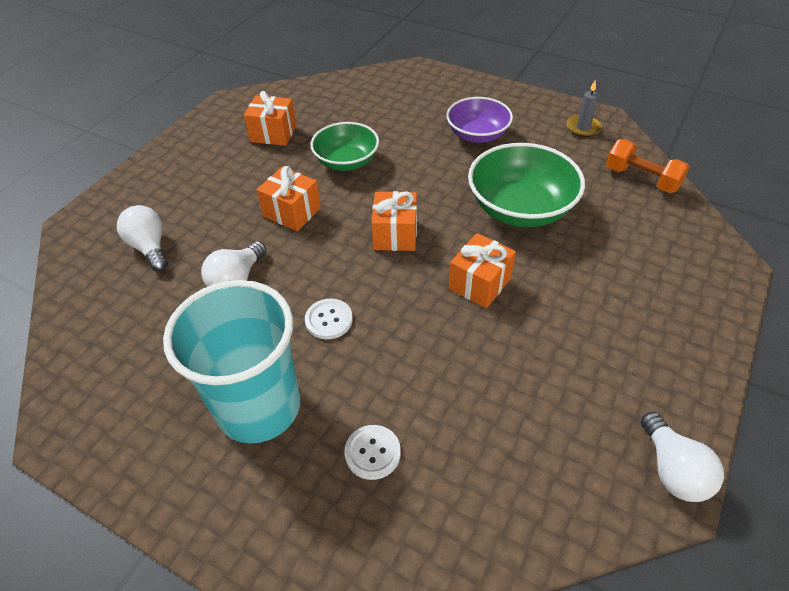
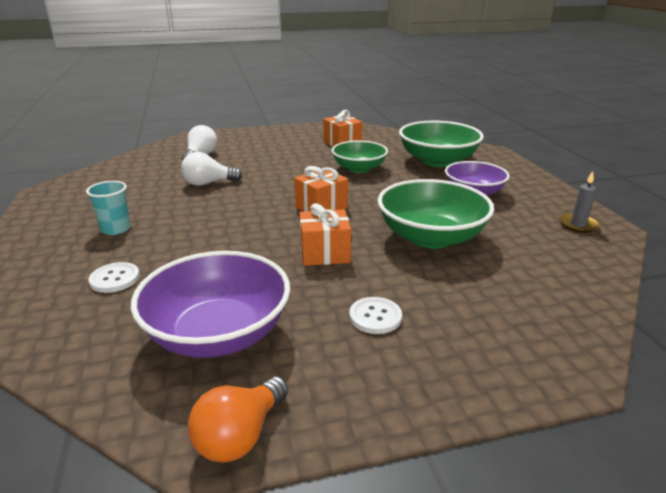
camera: 45 degrees right, 20 degrees down
turquoise cup [163,280,300,444] -> turquoise cup [86,181,131,235], size x0.45
orange gift [257,166,321,231] -> none
white button [305,298,353,339] -> white button moved to [349,297,402,334]
orange dumbbell [606,139,690,193] -> none
white light bulb [641,412,724,502] -> orange light bulb [188,376,288,462]
none -> purple bowl [131,251,290,358]
none -> green bowl [399,121,484,167]

